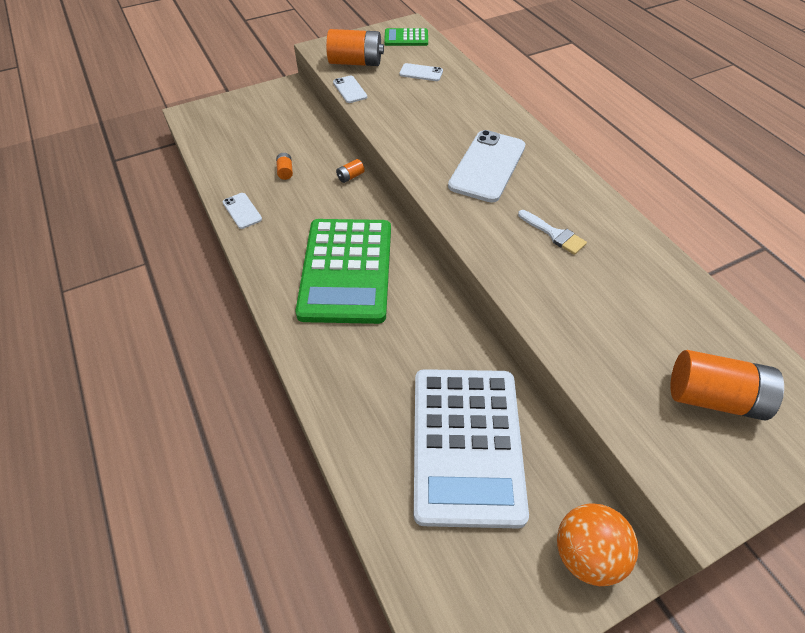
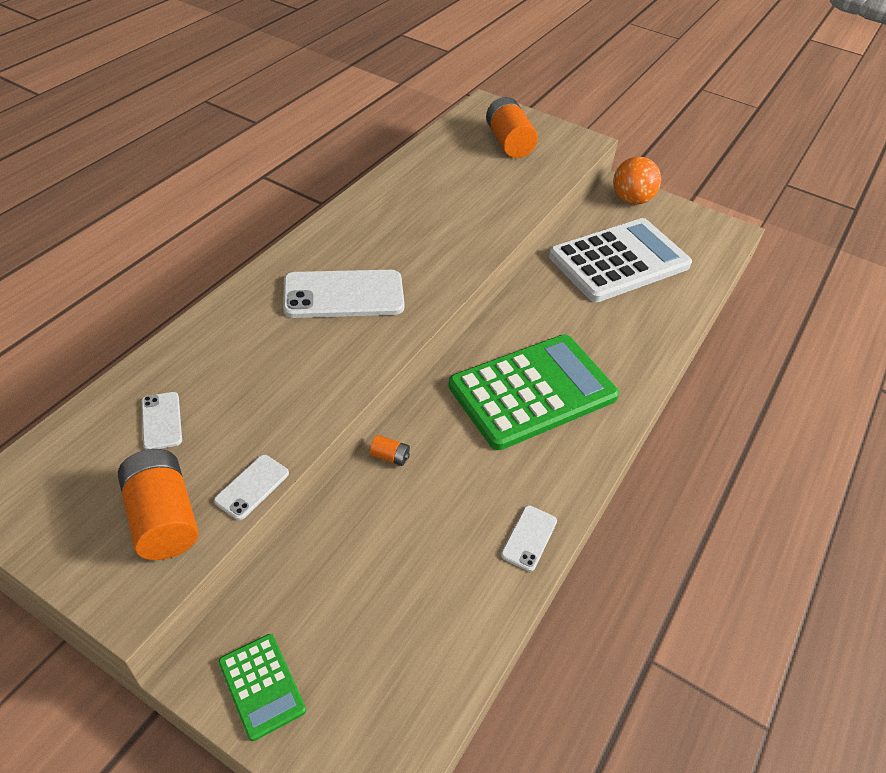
camera: 125 degrees left, 5 degrees down
orange battery [276,153,293,180] -> none
green calculator [384,28,428,46] -> green calculator moved to [218,634,306,741]
white brush [518,210,587,255] -> none

